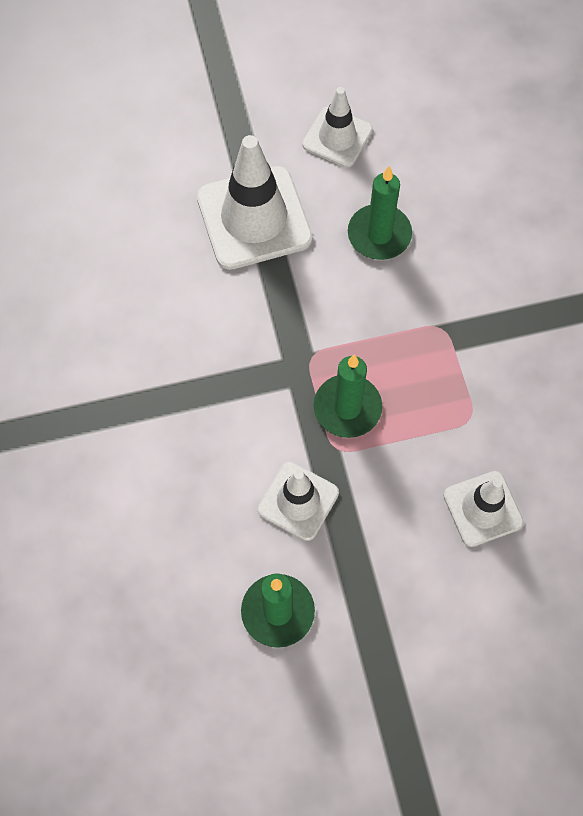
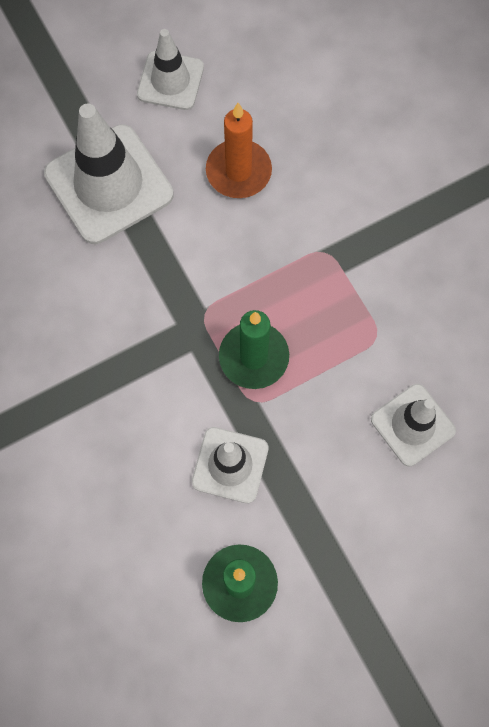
camera: 15 degrees left, 5 degrees up
green candle [348,166,412,260] -> orange candle [206,103,272,198]

